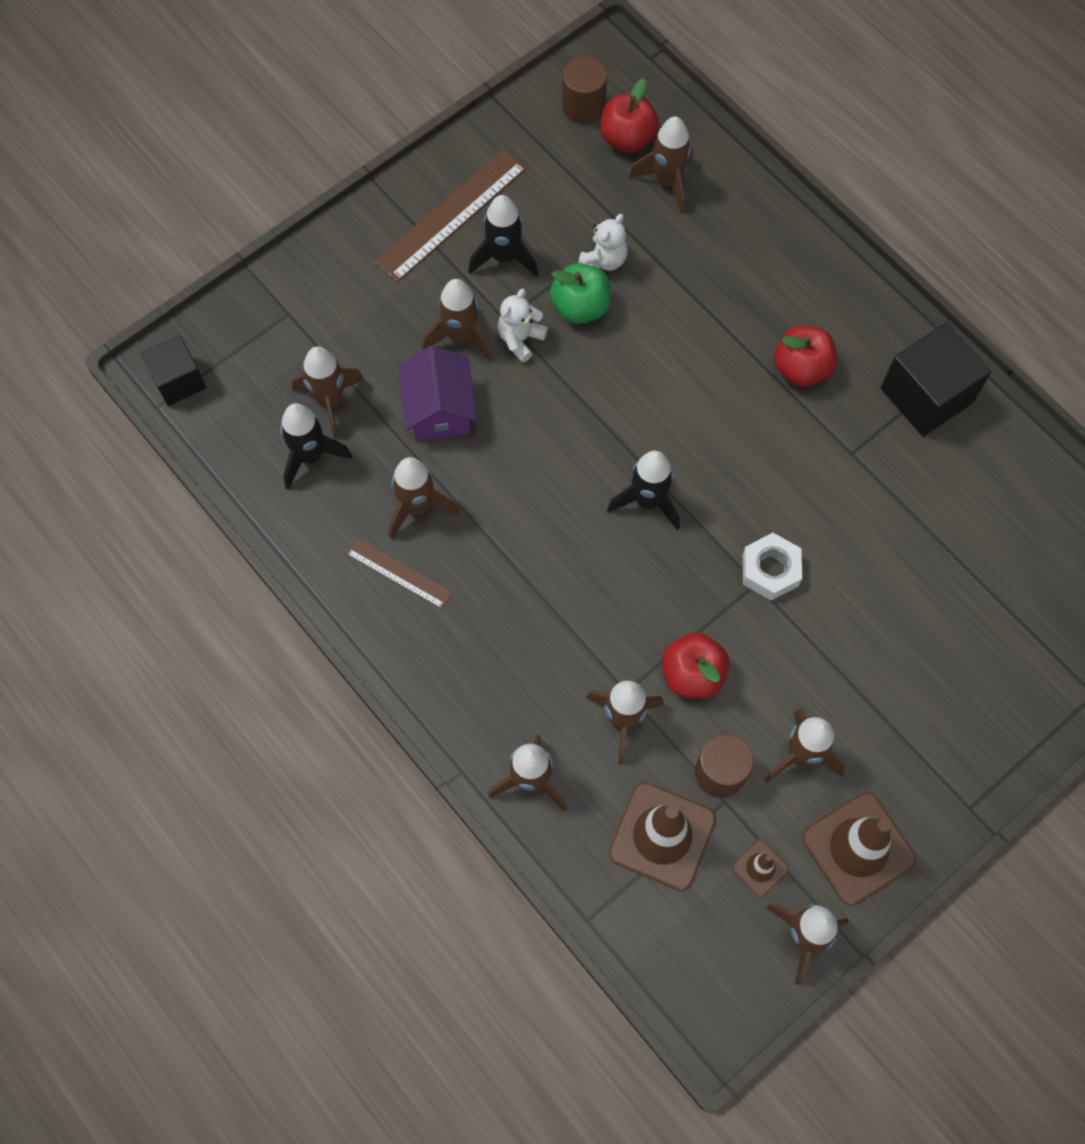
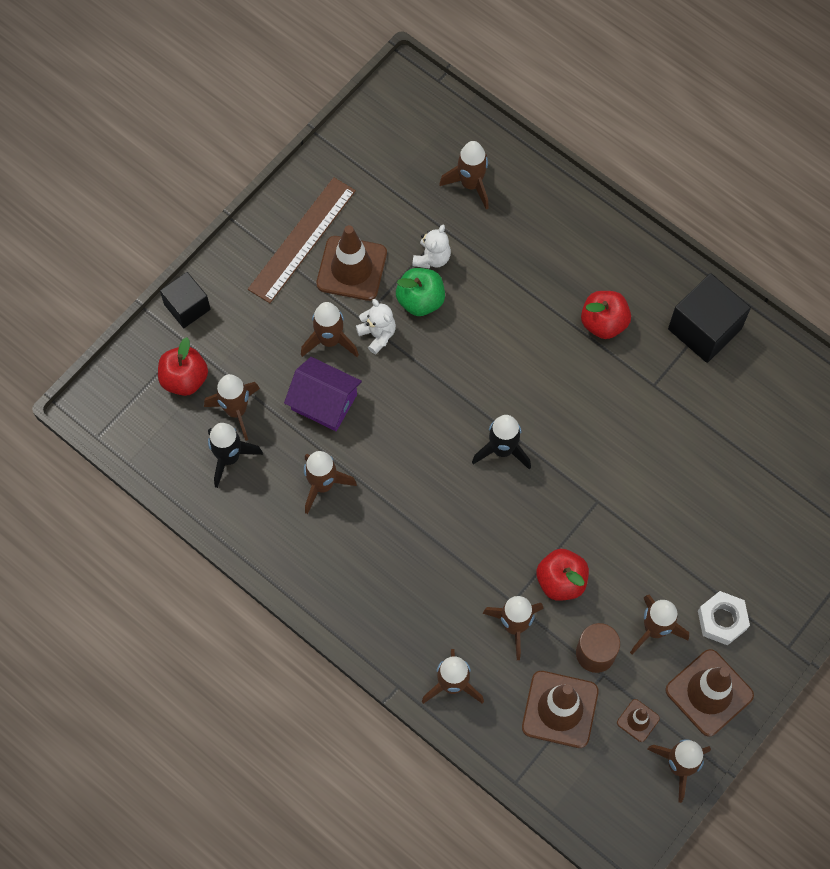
camera: 10 degrees left, 0 degrees up
black cube [141,335,206,406] -> black cube moved to [160,272,211,328]
brown ruler [346,537,453,609] -> none
purple house [398,346,477,440] -> purple house turned 45 degrees counterclockwise [284,357,362,431]
black rocket [468,195,539,277] -> brown traffic cone [316,225,387,301]
white teddy bear [497,288,548,362] -> white teddy bear turned 120 degrees clockwise [356,299,396,355]
brown cylinder [562,56,607,124] -> none
red apple [601,78,659,152] -> red apple moved to [158,337,208,396]
white nut [743,533,802,601] -> white nut moved to [698,591,750,645]

